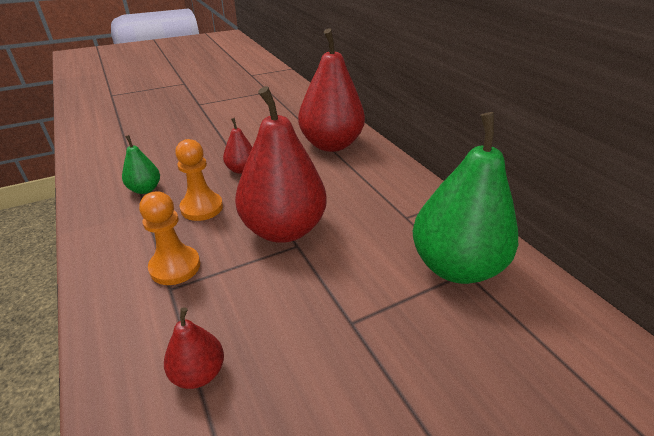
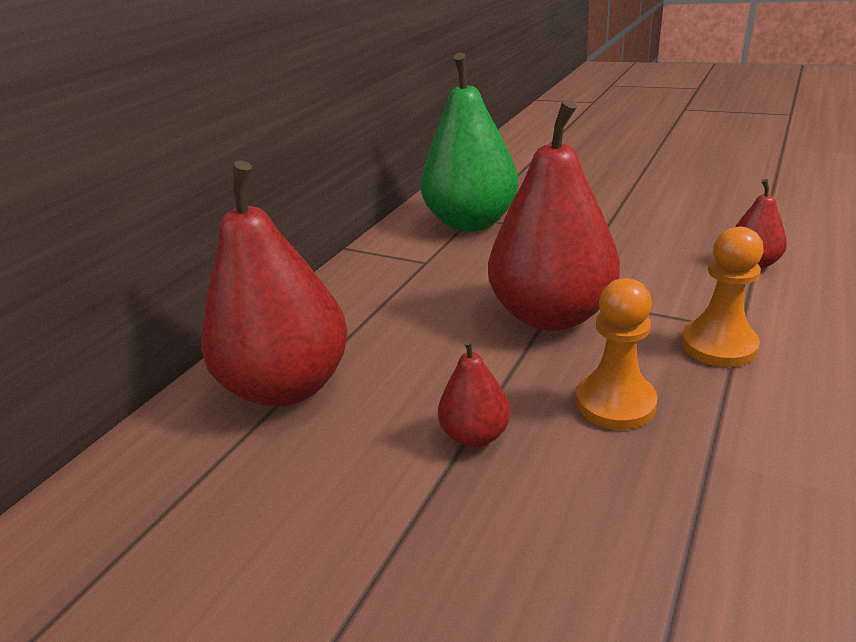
camera: 120 degrees left, 5 degrees down
green pear [122,135,160,194] -> none

